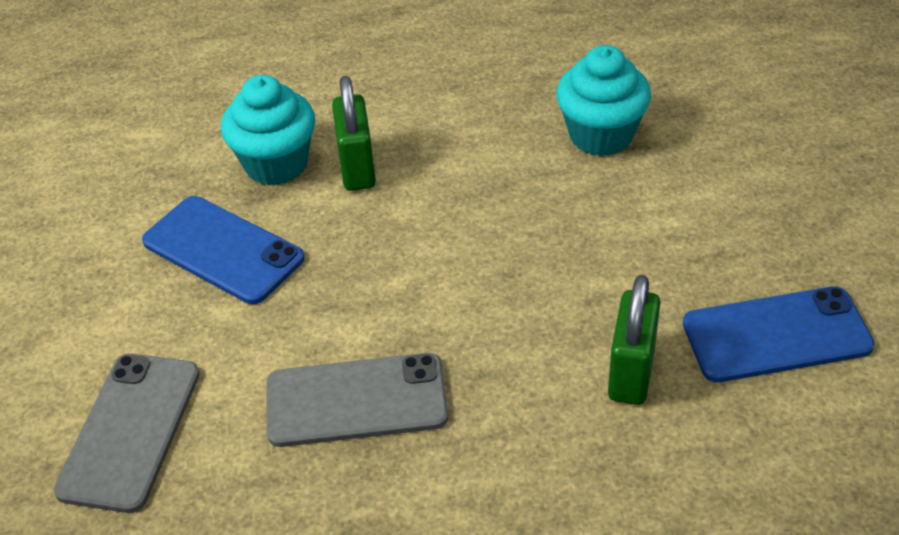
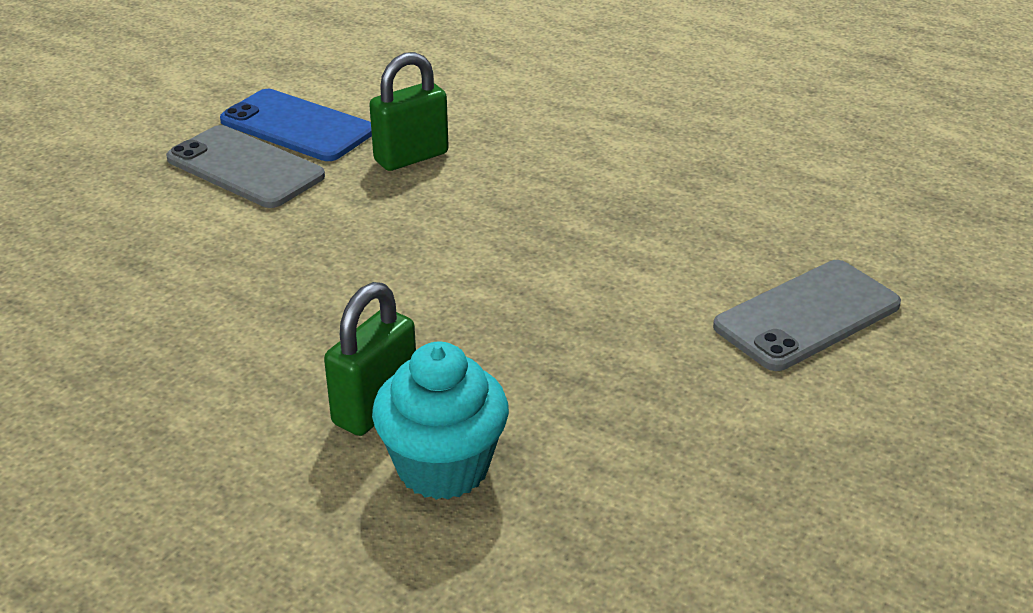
camera: 140 degrees left, 10 degrees down
blue phone [142,196,304,304] -> none
grey phone [266,353,448,447] -> grey phone moved to [166,125,325,208]
turquoise cupcake [556,45,651,156] -> none

